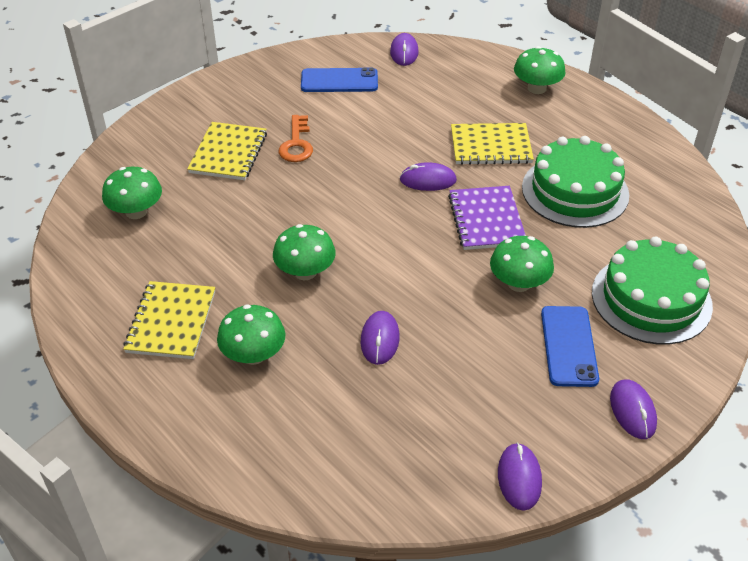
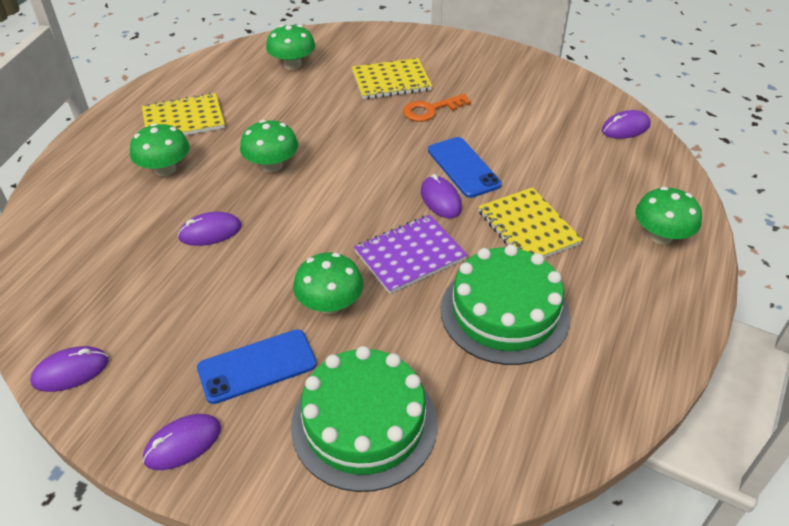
camera: 65 degrees right, 0 degrees up
blue phone [301,67,378,92] -> blue phone moved to [428,137,502,198]

